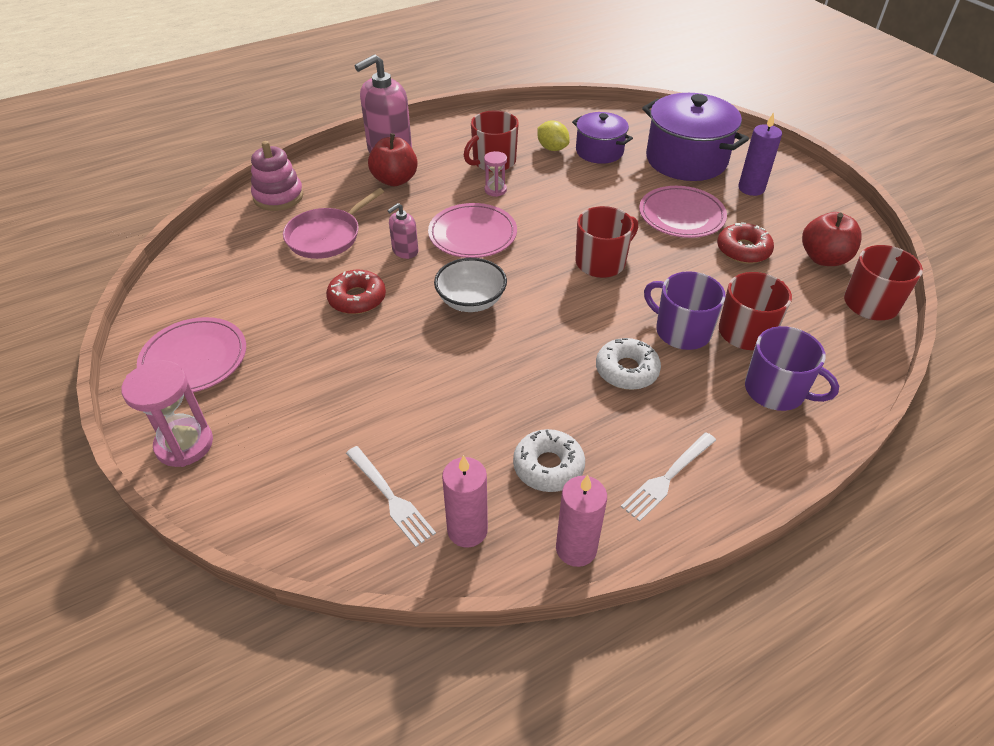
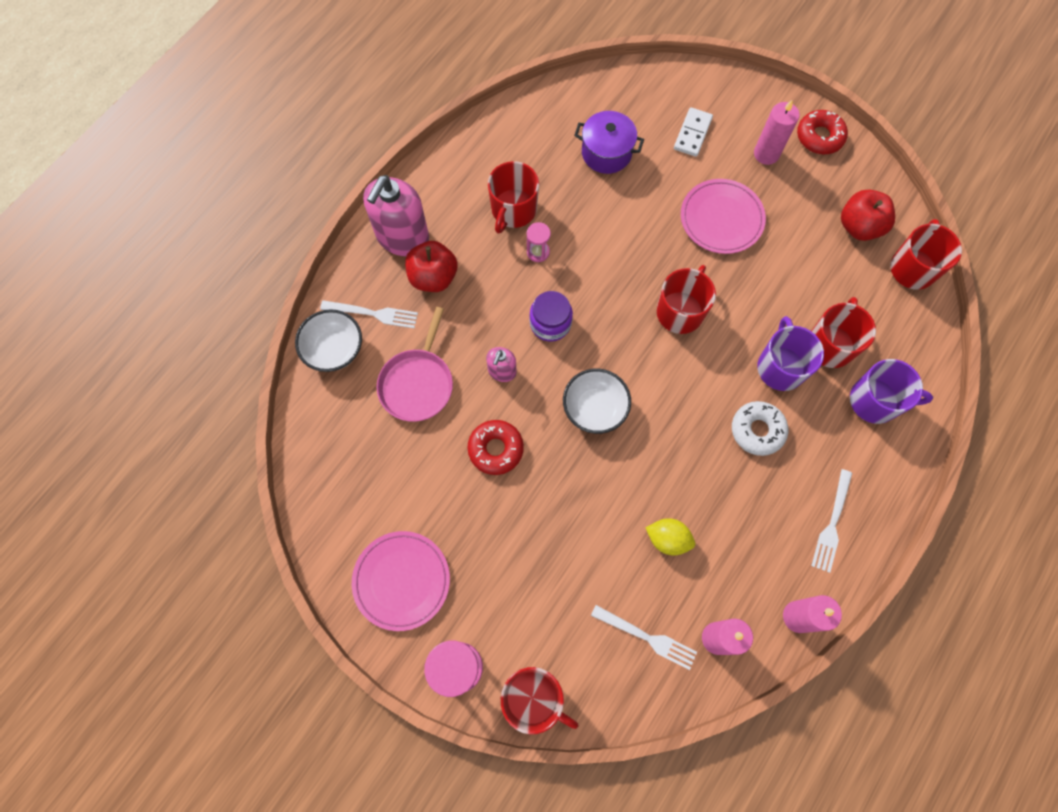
camera: 25 degrees left, 25 degrees up
pink stacking toy [251,141,304,211] -> white bowl [295,309,362,372]
pink plate [428,203,517,258] -> purple jar [529,291,573,342]
white donut [513,429,585,492] -> none
yellow lemon [537,121,570,151] -> yellow lemon moved to [645,518,695,555]
purple pot [642,93,749,181] -> white domino [674,107,713,157]
purple mug [644,271,726,350] -> purple mug turned 75 degrees clockwise [757,316,824,391]
red donut [717,223,774,264] -> red donut moved to [797,110,848,154]
purple candle [738,112,782,196] -> pink candle [754,100,800,165]
none -> white fork [320,300,418,329]
none -> red mug [501,667,578,734]

